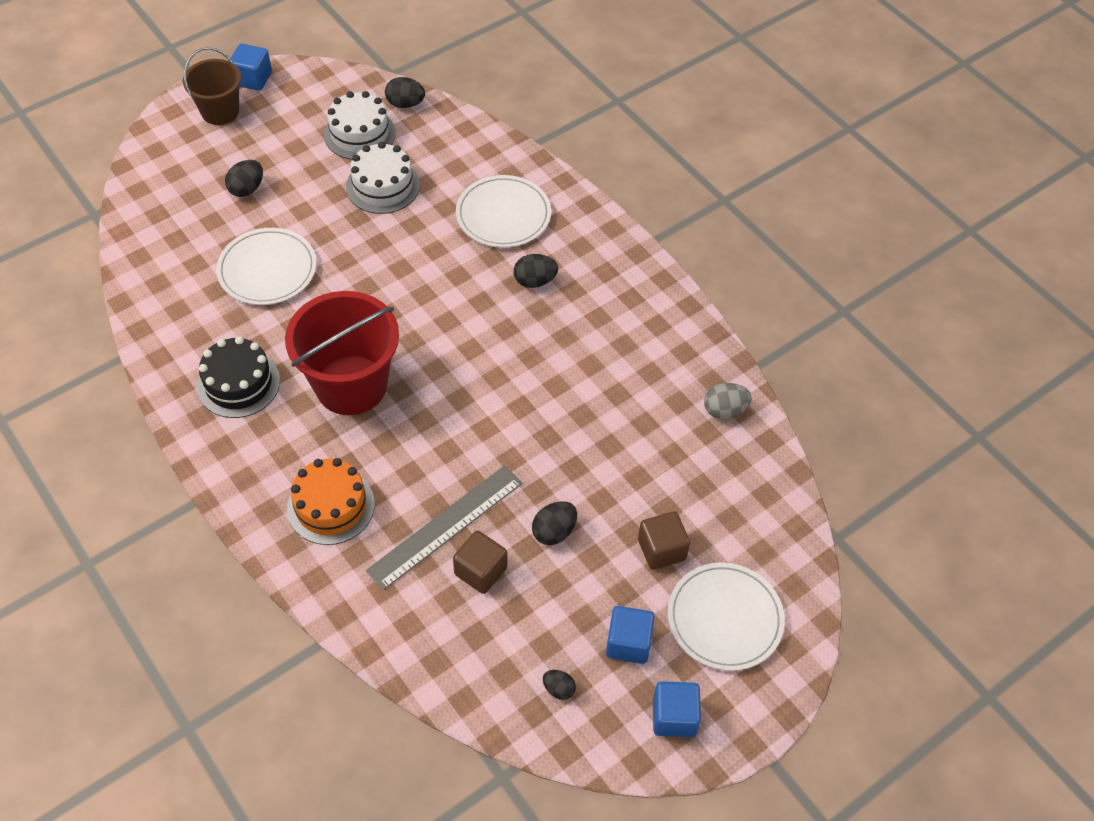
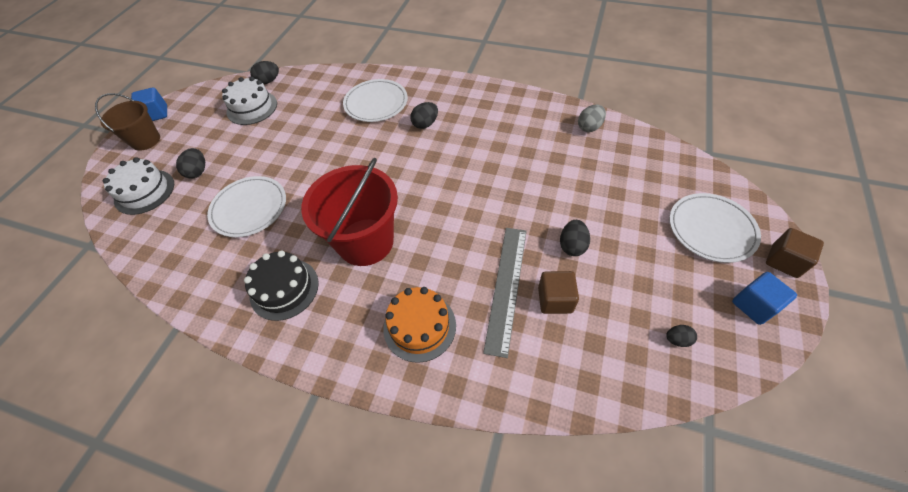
camera: 30 degrees left, 0 degrees up
white cake [346,142,420,214] -> white cake moved to [102,157,174,215]
blue cube [606,606,655,664] -> none
brown cube [638,511,690,570] -> brown cube moved to [766,228,824,278]

